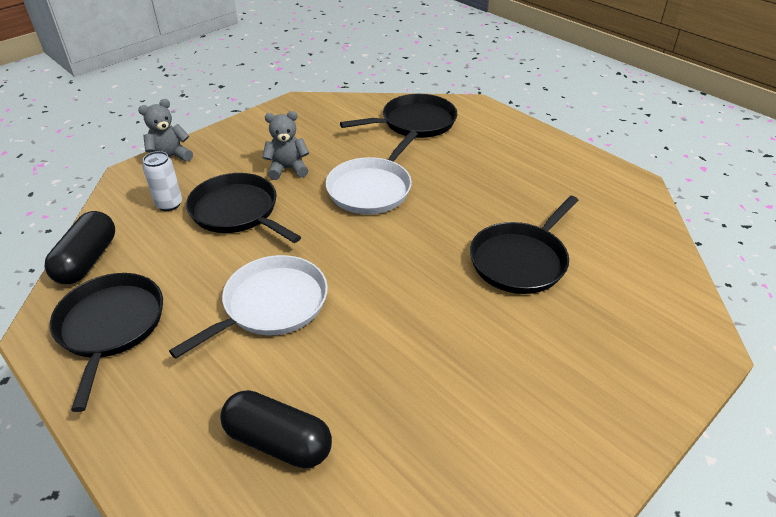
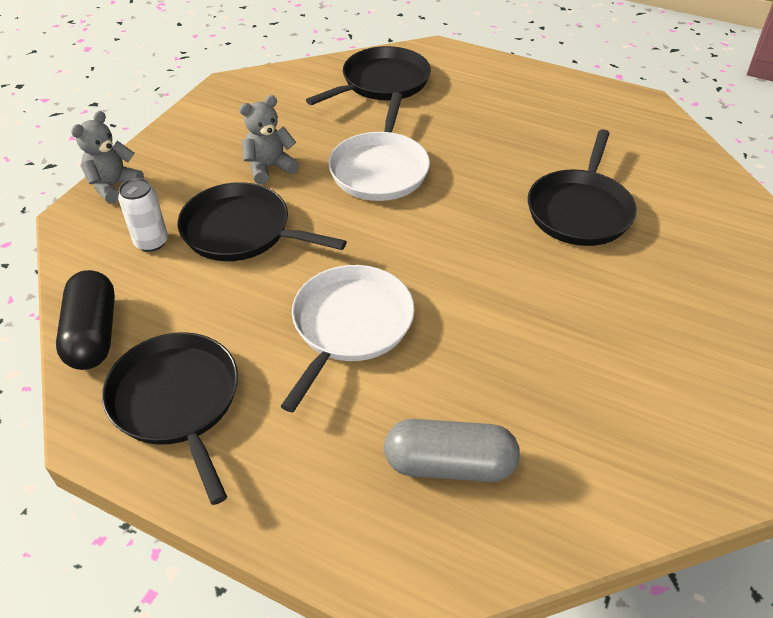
camera: 20 degrees left, 5 degrees up
black capsule [220,390,332,469] -> grey capsule [384,419,520,482]

